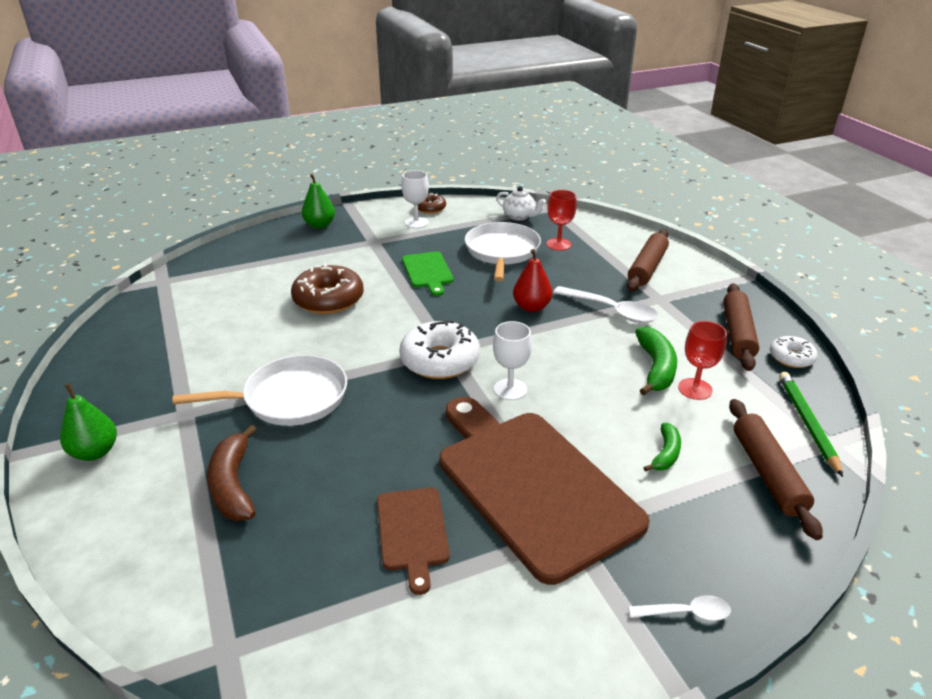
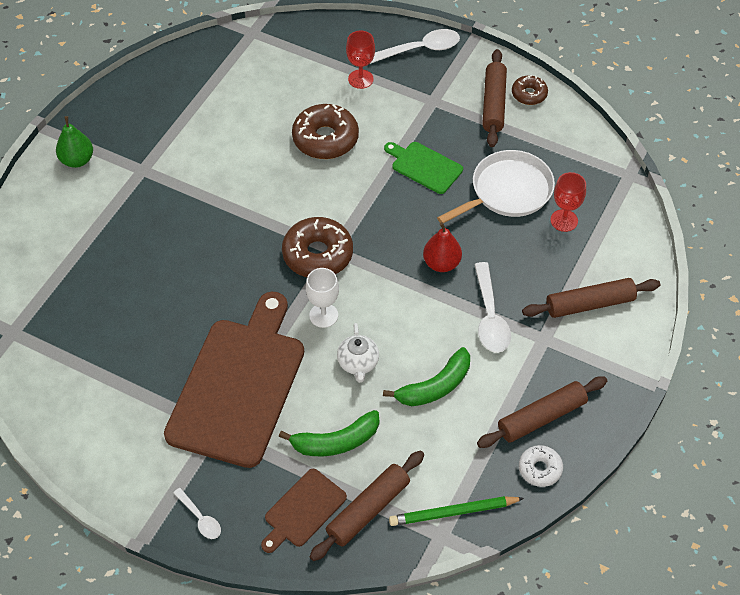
camera: 50 degrees right, 20 degrees up
white pan [173,355,347,426] -> none
brown banana [207,425,257,521] -> none
green pear [302,174,335,229] -> white spoon [370,29,460,64]
brown cutting board [377,488,450,595] -> brown cutting board moved to [261,469,347,553]
white donut [399,320,480,379] -> brown donut [282,217,353,277]
white goblet [401,170,429,228] -> brown rolling pin [482,49,507,147]
green cutting board [402,251,454,296] -> green cutting board turned 90 degrees clockwise [384,142,463,194]
white teapot [496,186,546,220] -> white teapot moved to [337,323,379,383]
green banana [644,423,681,472] -> green banana [279,410,379,456], size x1.65
red goblet [678,321,727,400] -> red goblet moved to [346,31,375,89]
green pencil [779,372,843,477] -> green pencil turned 150 degrees counterclockwise [389,496,524,526]

